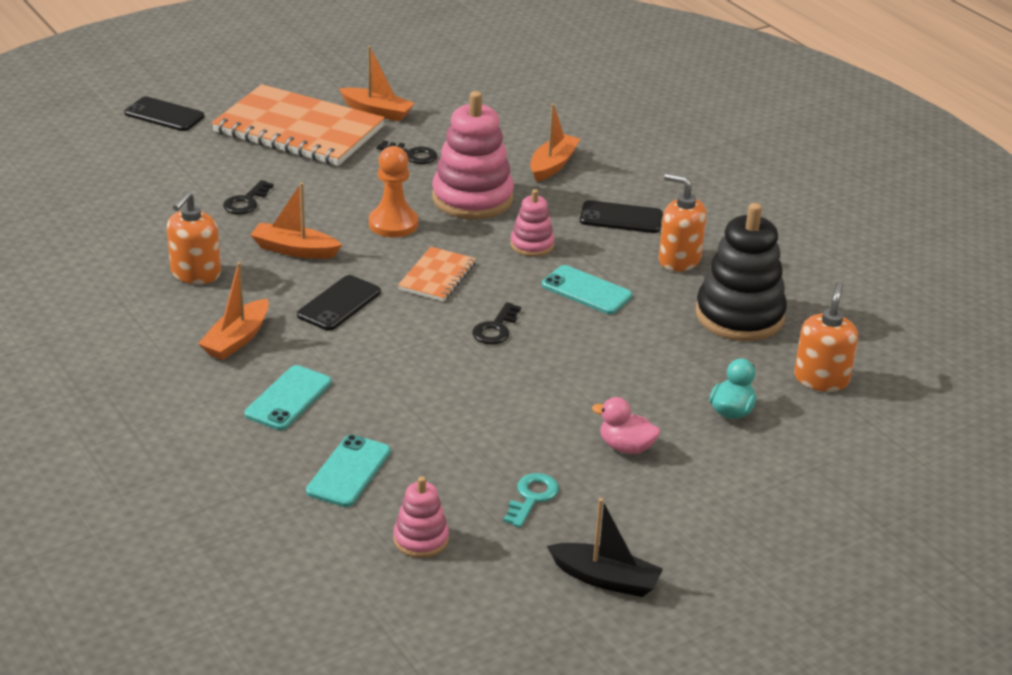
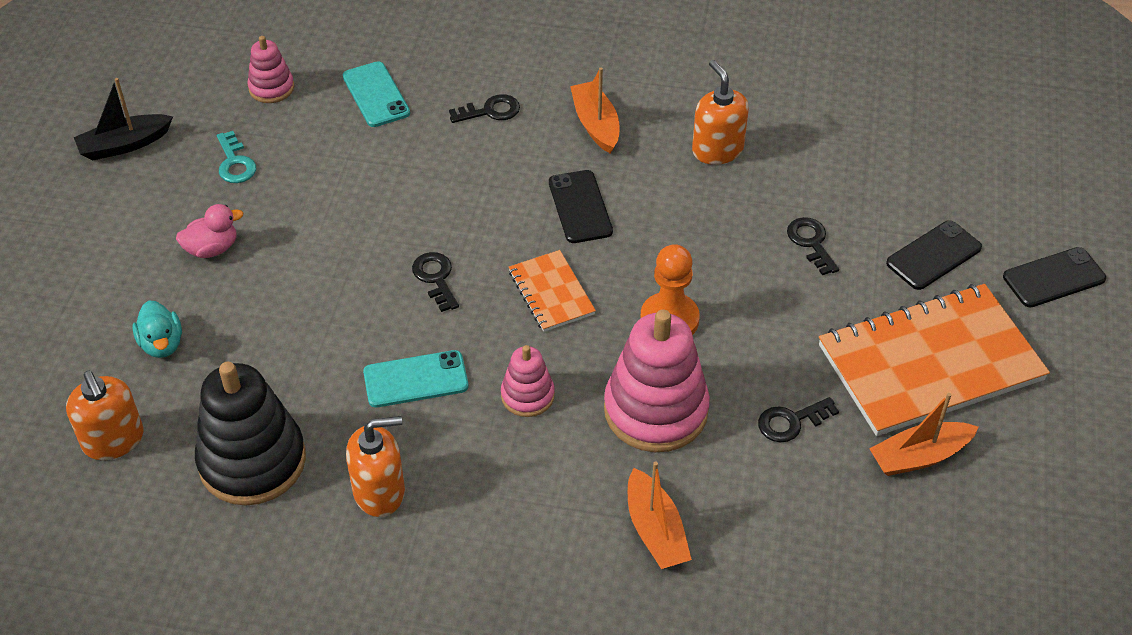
camera: 135 degrees right, 15 degrees up
turquoise phone [244,365,332,430] -> black key [449,94,520,123]
orange boat [250,182,342,259] -> none
black phone [580,200,663,233] -> black phone moved to [886,220,982,290]

